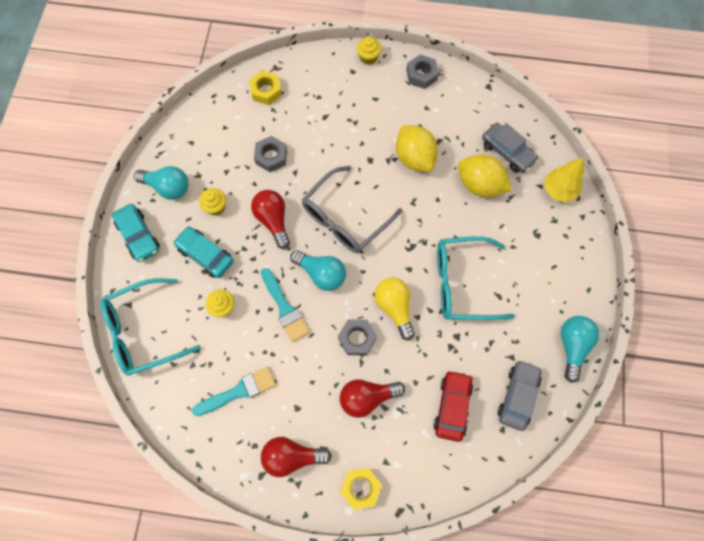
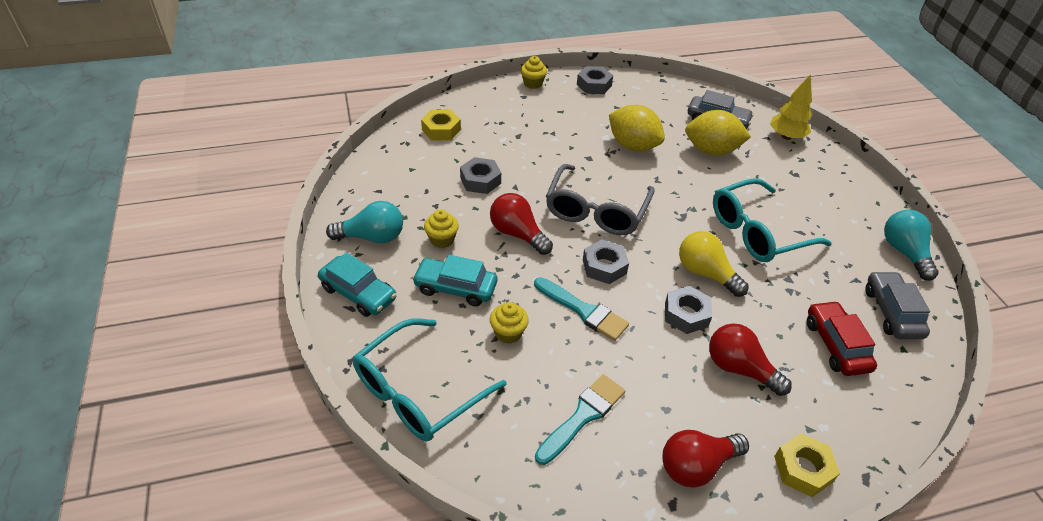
camera: 25 degrees left, 25 degrees down
turquoise light bulb [290,250,346,291] -> grey nut [583,239,629,284]
red light bulb [340,379,405,418] -> red light bulb turned 75 degrees clockwise [709,323,792,396]

